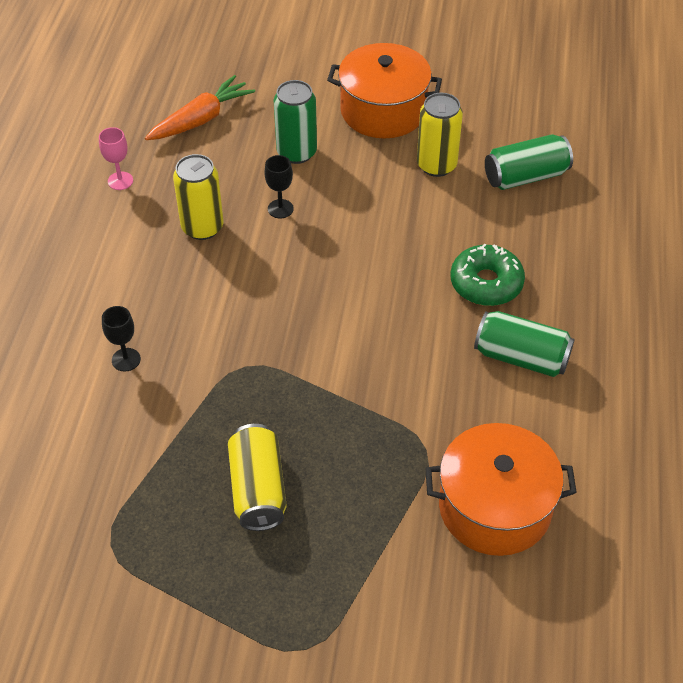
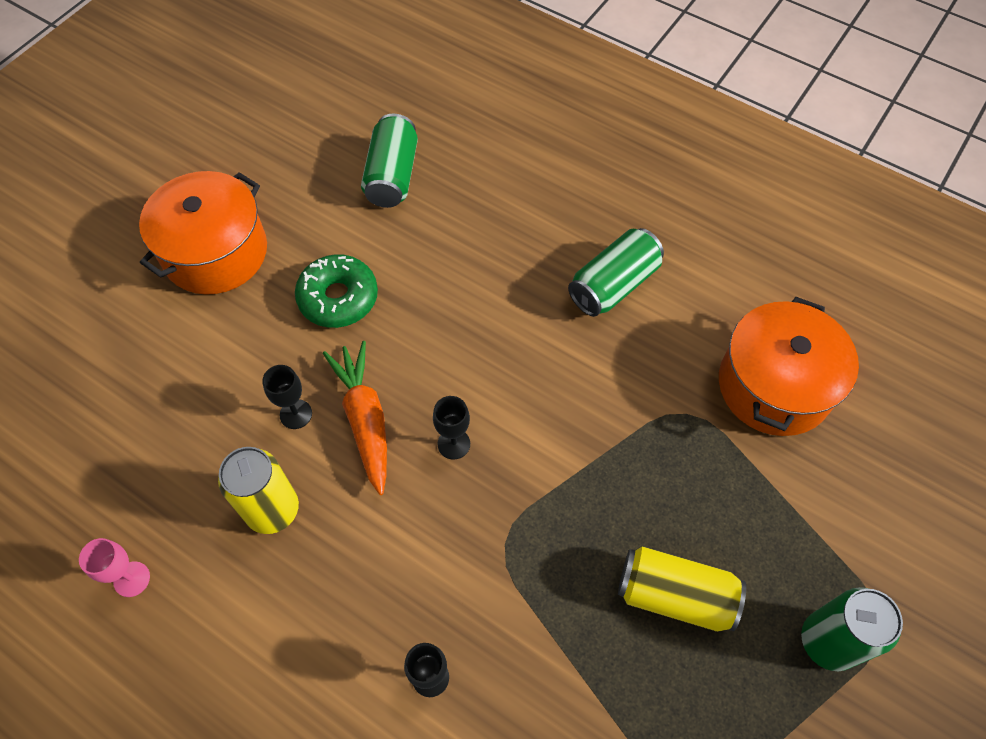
camera: 65 degrees left, 10 degrees up
orange carrot [145,75,255,140] -> orange carrot moved to [323,341,387,495]
green can [274,80,317,164] -> green can moved to [801,587,903,671]
yellow can [417,93,463,177] -> none
green donut [450,244,525,306] -> green donut moved to [295,254,378,328]
none -> black goblet [433,396,470,459]

